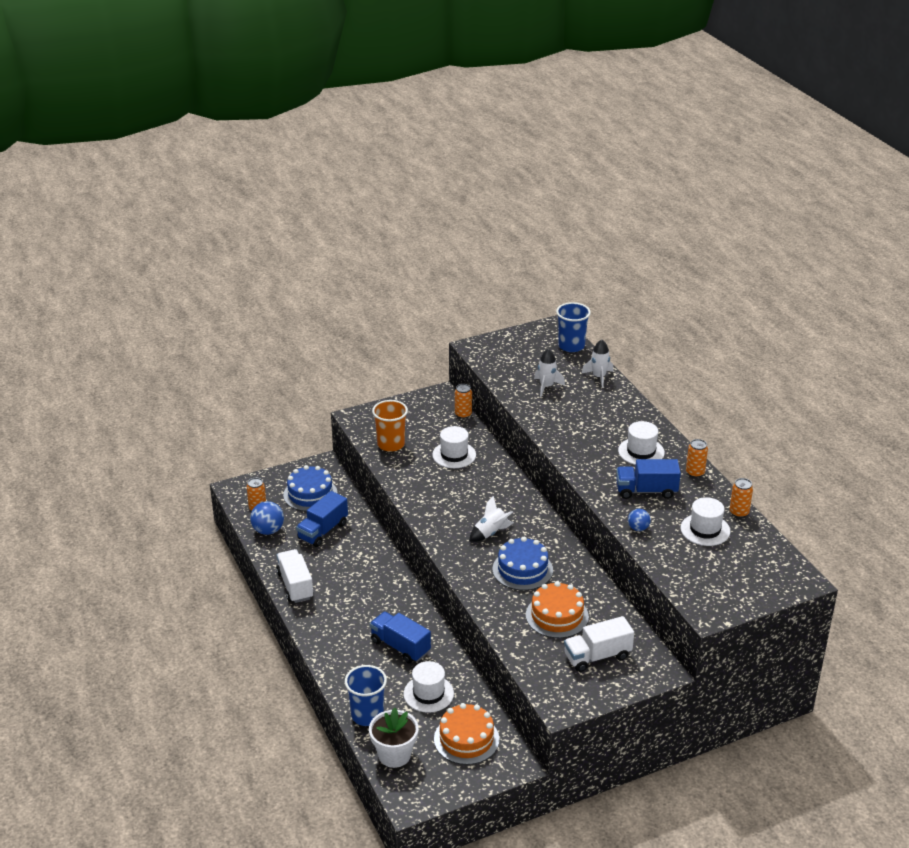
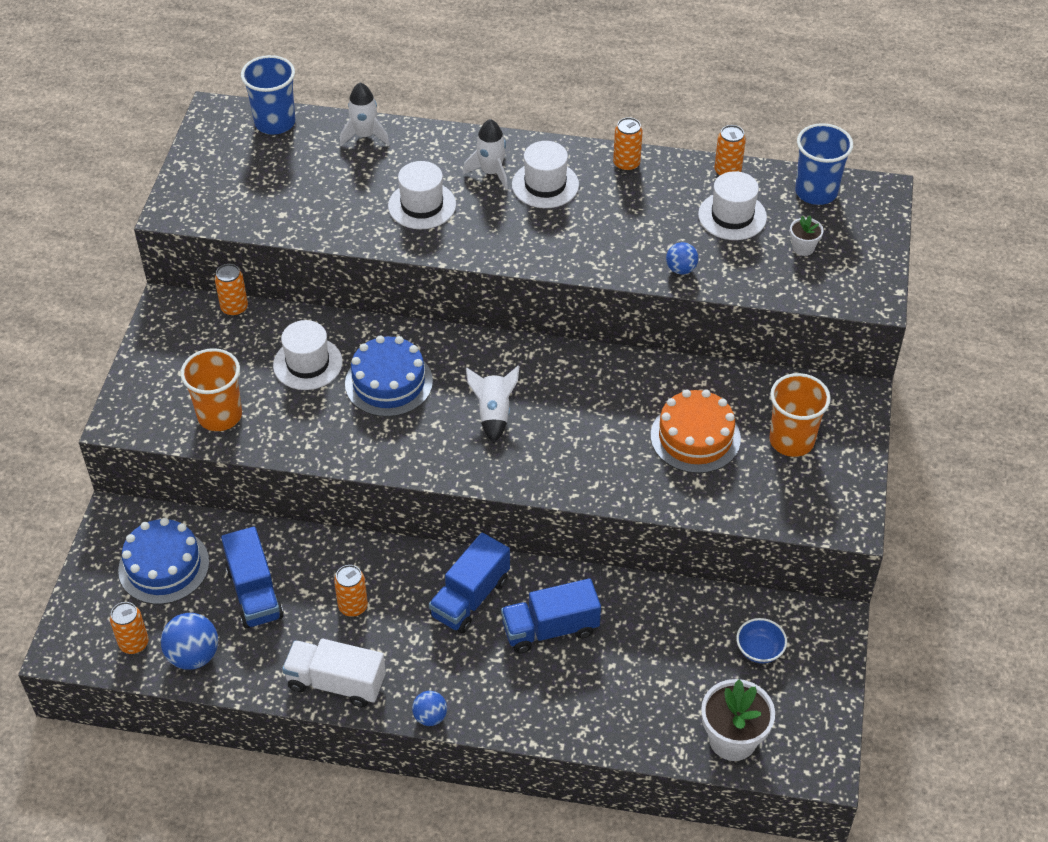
camera: 55 degrees left, 15 degrees up
blue cup [345,665,387,726] -> blue cup moved to [795,123,853,205]
white hat [403,661,454,713] -> white hat moved to [388,161,456,229]
orange cake [434,703,499,765] -> blue bowl [736,618,787,663]
blue cake [493,537,553,591] -> blue cake moved to [345,336,433,417]
white rocket [534,349,565,397] -> white rocket moved to [463,119,508,189]
white truck [564,616,634,672] -> orange cup [769,373,831,457]
blue truck [616,459,681,499] -> blue truck moved to [429,533,510,633]
none -> orange can [334,565,368,617]
none -> blue ball [412,691,447,726]
none -> white flower pot [790,216,824,256]

